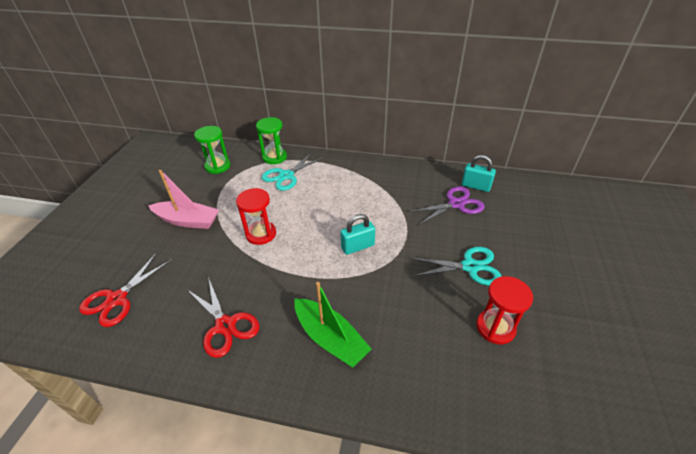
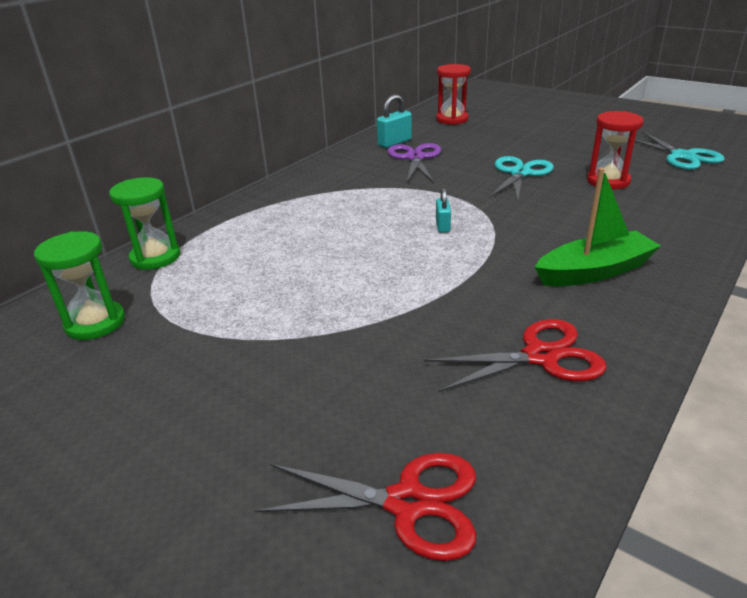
camera: 65 degrees left, 10 degrees down
red scissors [79,253,172,327] -> red scissors turned 45 degrees counterclockwise [255,453,476,561]
pink boat [148,170,219,229] -> none
red hourglass [236,188,276,245] -> red hourglass moved to [436,64,471,125]
turquoise scissors [261,152,325,191] -> turquoise scissors moved to [635,131,725,170]
turquoise padlock [341,214,375,255] -> turquoise padlock [436,188,451,233], size x0.64

